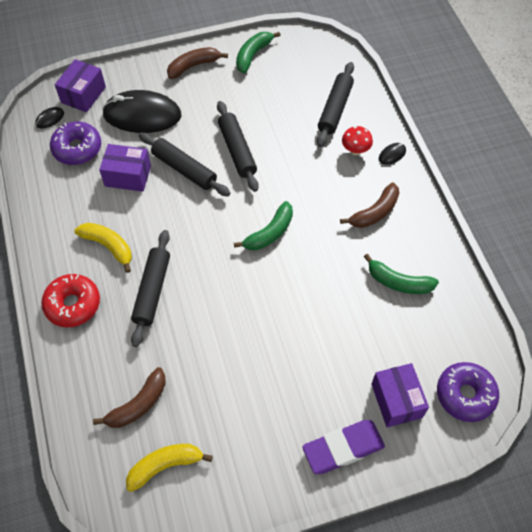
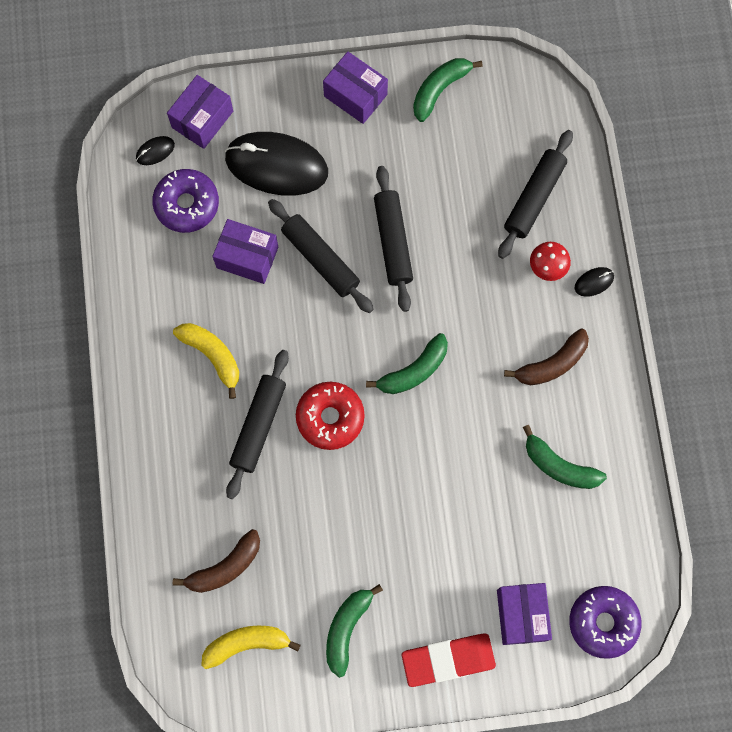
camera: 10 degrees right, 15 degrees up
red donut [41,274,100,327] -> red donut moved to [296,382,365,450]
brown banana [167,47,228,79] -> purple box [323,52,388,124]
purple eraser [302,420,385,474] -> red eraser [402,633,496,687]
none -> green banana [326,584,383,678]

